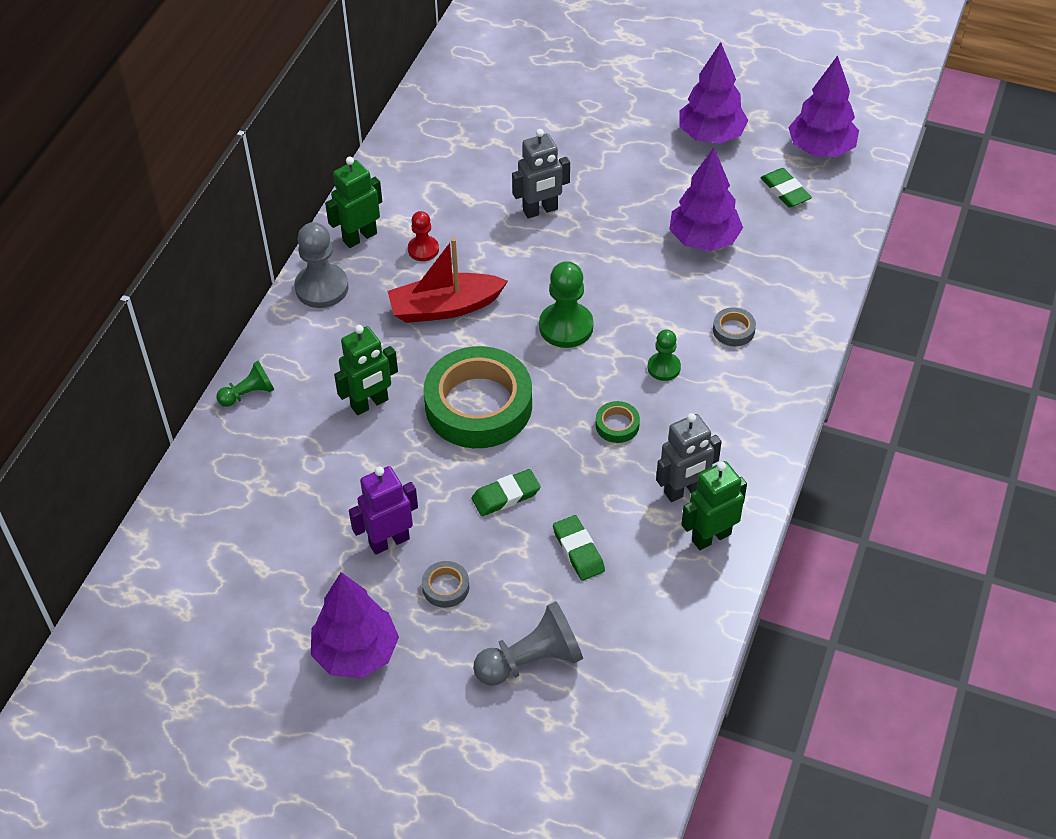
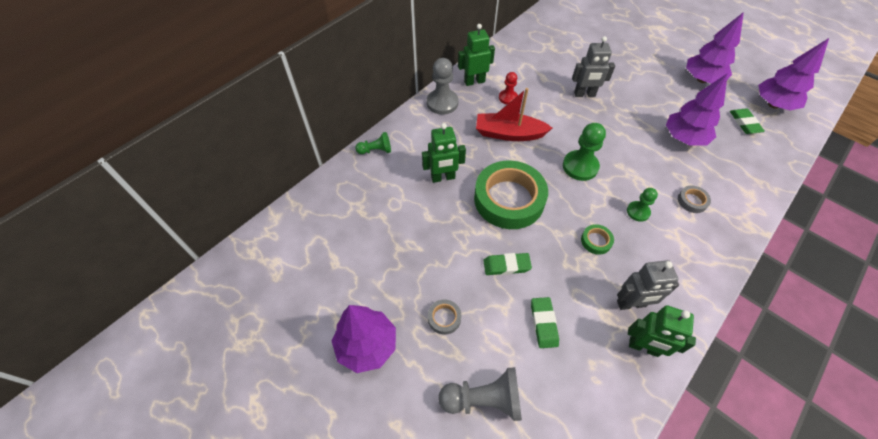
camera: 20 degrees right, 5 degrees up
purple robot [349,466,418,555] -> none
green robot [681,461,747,550] -> green robot turned 150 degrees counterclockwise [628,305,696,357]

